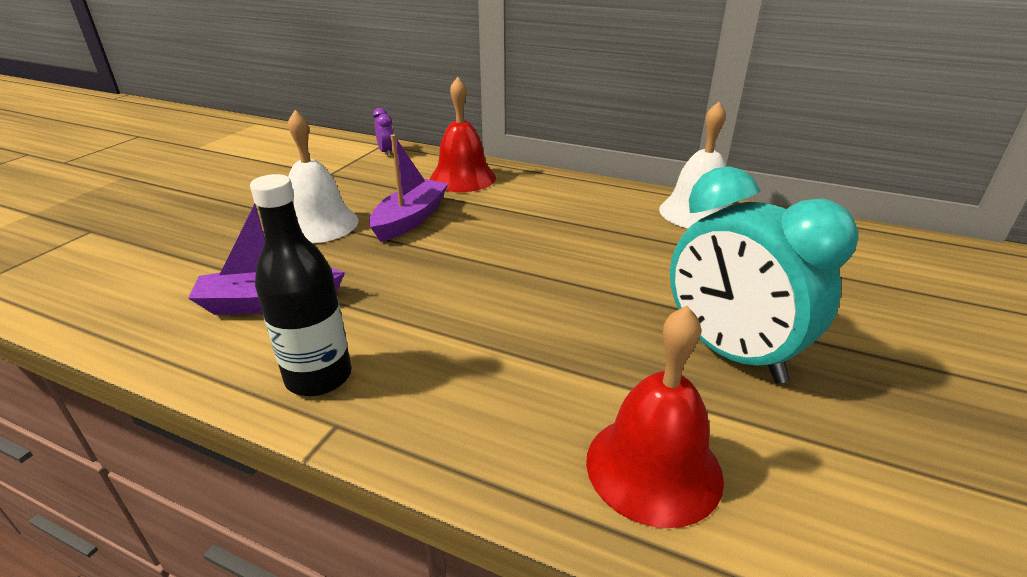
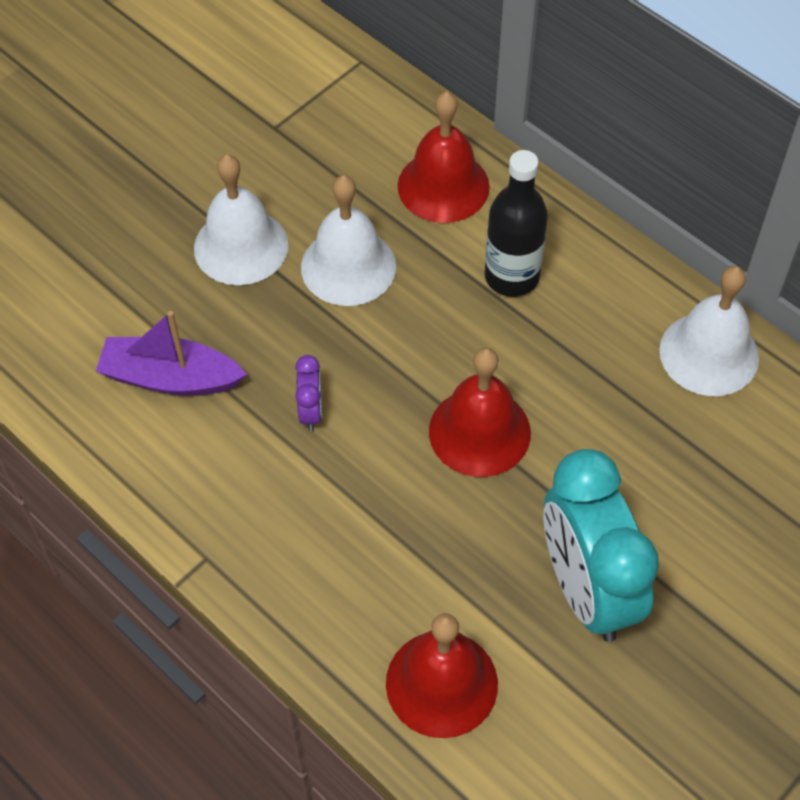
camera: 20 degrees right, 25 degrees up
black bottle [250,174,352,396] -> black bottle moved to [485,150,548,297]
purple boat [369,134,448,242] -> white bell [301,175,396,306]
purple clock [373,108,394,157] -> purple clock moved to [295,355,322,431]
none -> red bell [429,348,531,477]

